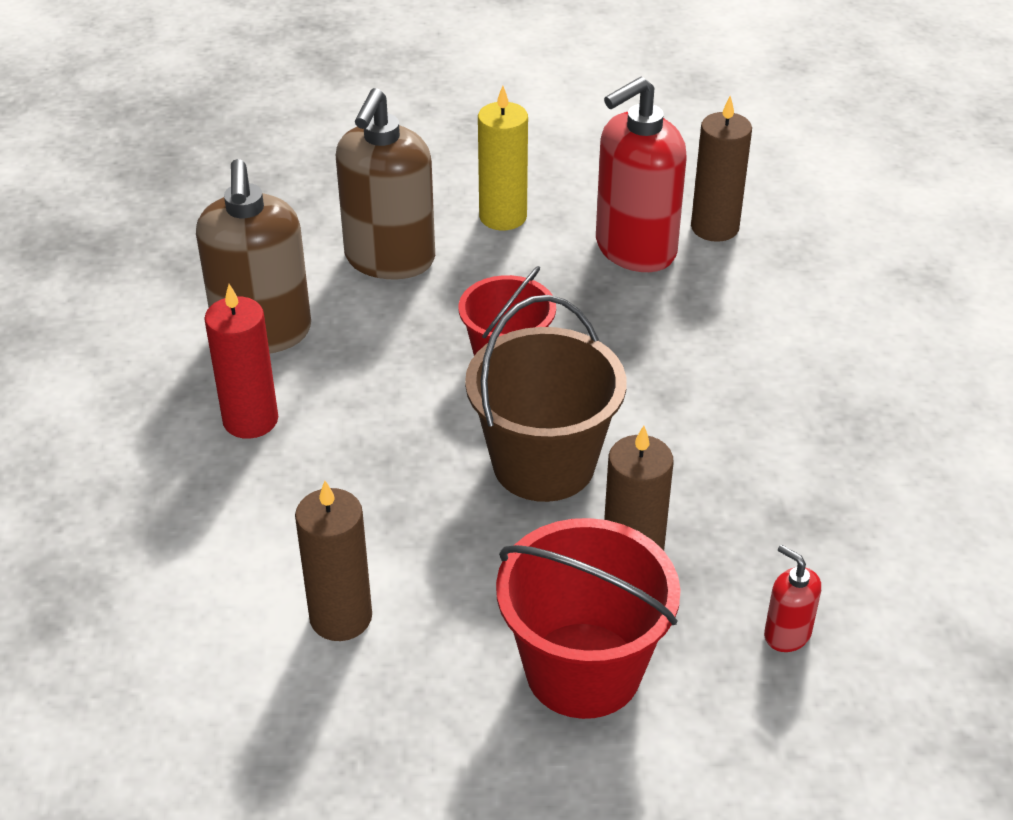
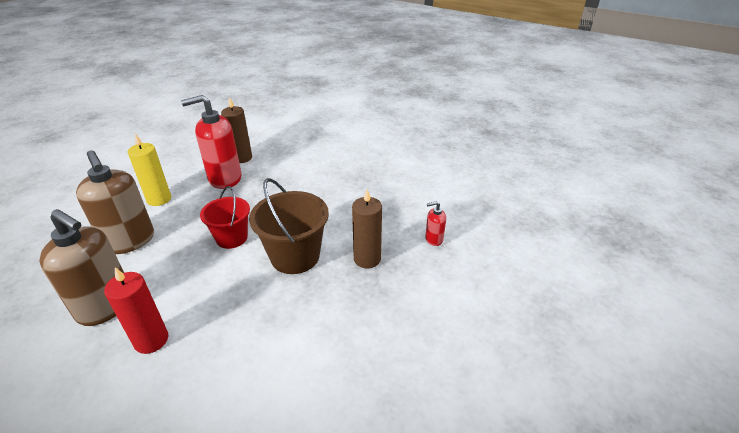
camera: 55 degrees left, 5 degrees down
brown candle [295,481,372,641] -> none
red bucket [496,518,681,719] -> none
red soap dispenser [596,77,687,272] -> red soap dispenser turned 75 degrees clockwise [181,95,242,189]

